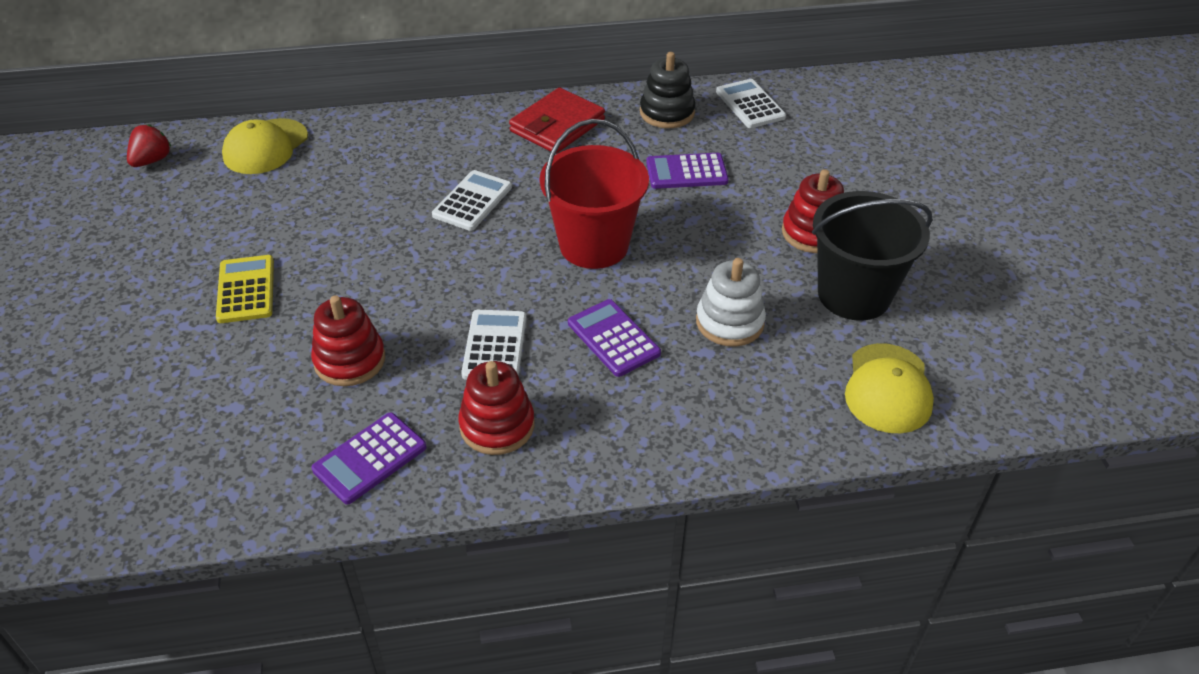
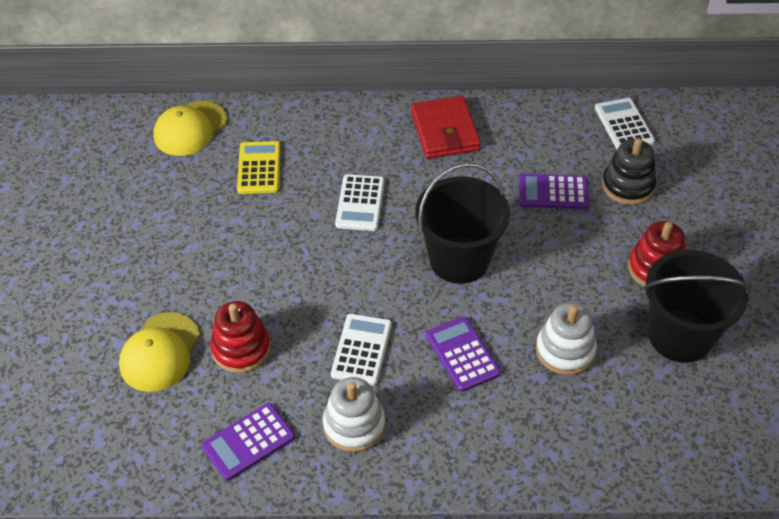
camera: 10 degrees right, 5 degrees up
red strawberry [127,124,171,167] -> none
yellow calculator [216,255,274,323] -> yellow calculator moved to [237,141,281,194]
white calculator [432,170,512,231] -> white calculator turned 150 degrees clockwise [335,174,384,231]
red stacking toy [458,361,535,455] -> white stacking toy [323,377,385,452]
red wallet [509,88,605,154] -> red wallet turned 60 degrees counterclockwise [411,96,481,159]
red bucket [540,119,649,269] -> black bucket [415,163,510,284]
black stacking toy [640,52,696,128] -> black stacking toy moved to [602,138,657,205]
yellow cap [845,343,934,433] -> yellow cap moved to [119,312,200,392]

